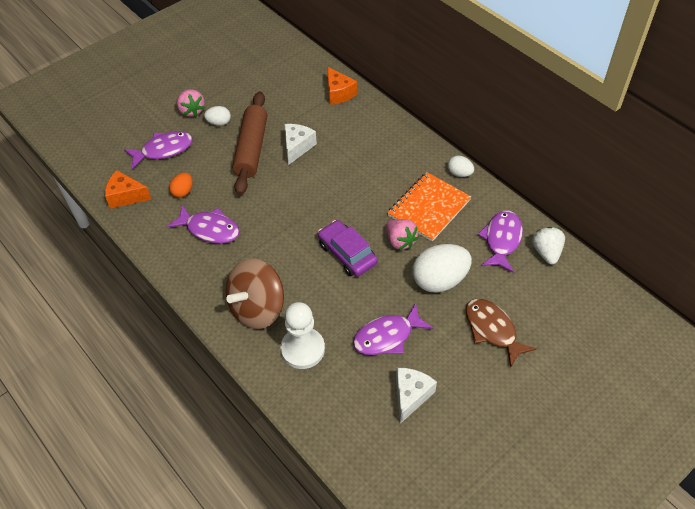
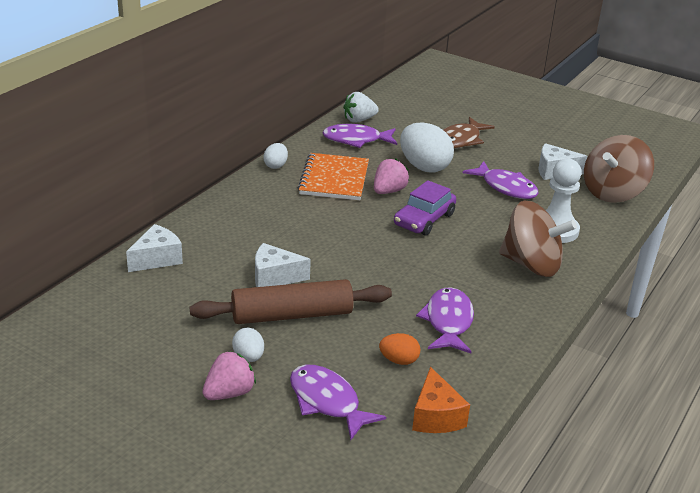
camera: 110 degrees left, 20 degrees down
orange cheese [328,67,357,105] -> white cheese [126,224,183,272]
orange notebook [387,172,471,242] -> orange notebook turned 75 degrees clockwise [298,153,369,200]
none -> brown spinning top [584,135,654,203]

